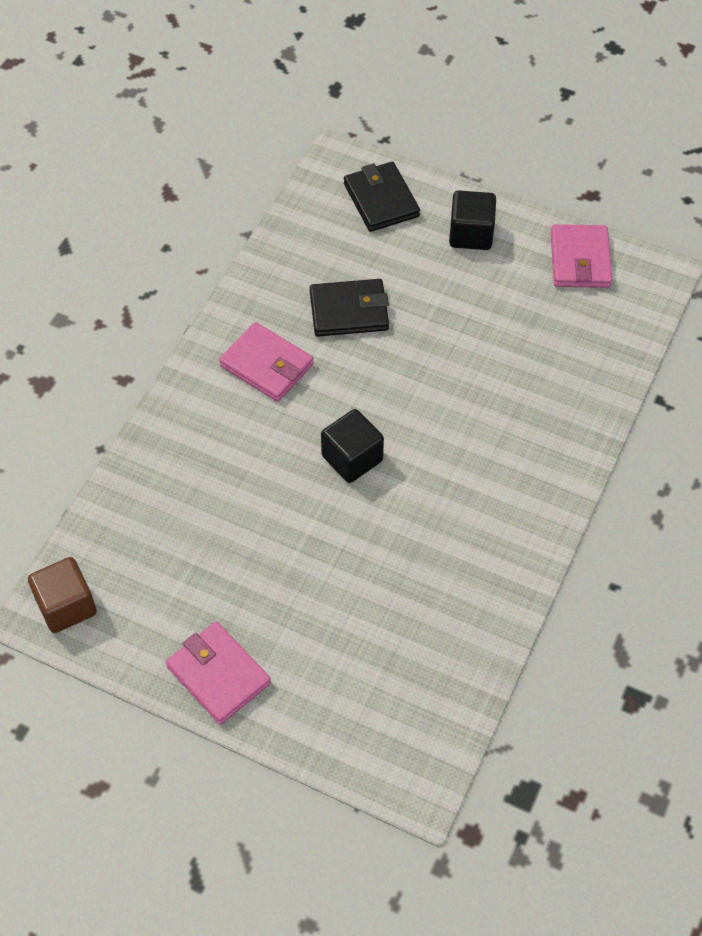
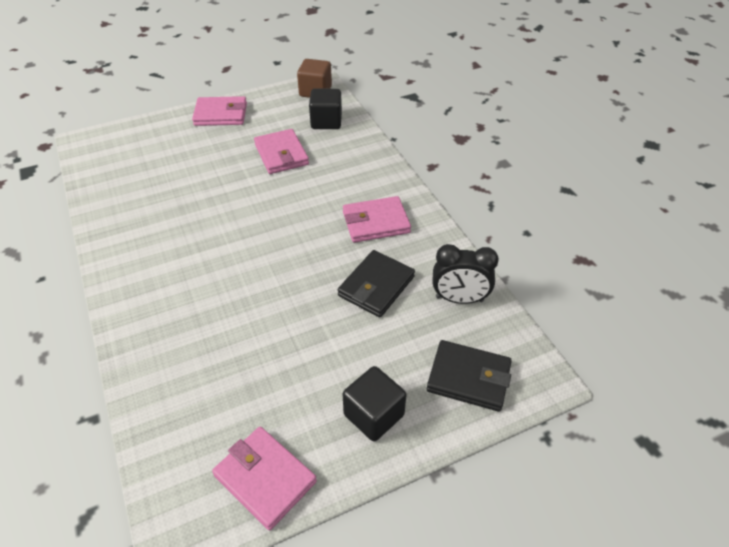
camera: 130 degrees right, 10 degrees down
black cube [321,409,384,483] -> black cube moved to [309,89,342,129]
none -> pink wallet [254,129,309,174]
none -> black clock [433,244,499,304]

